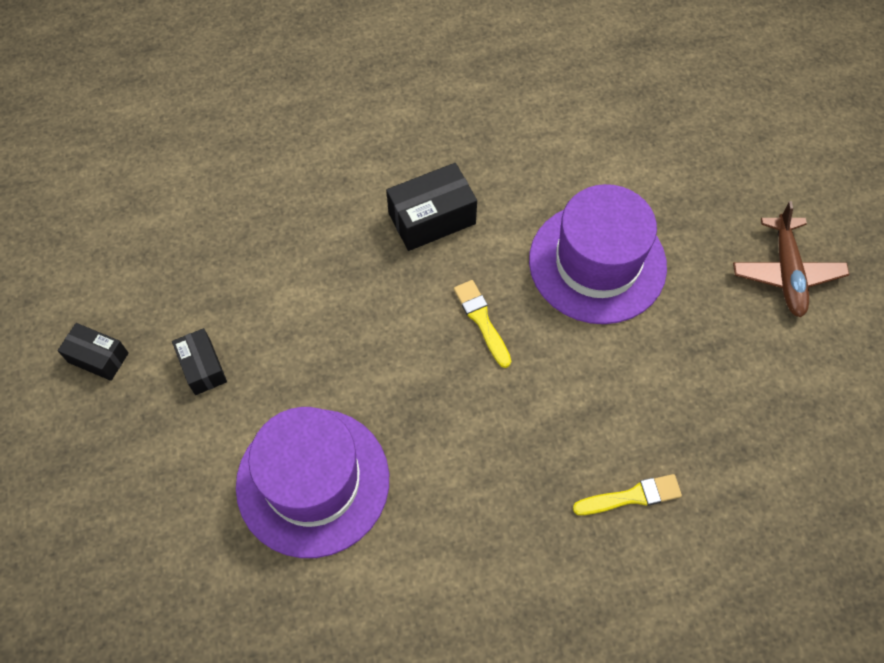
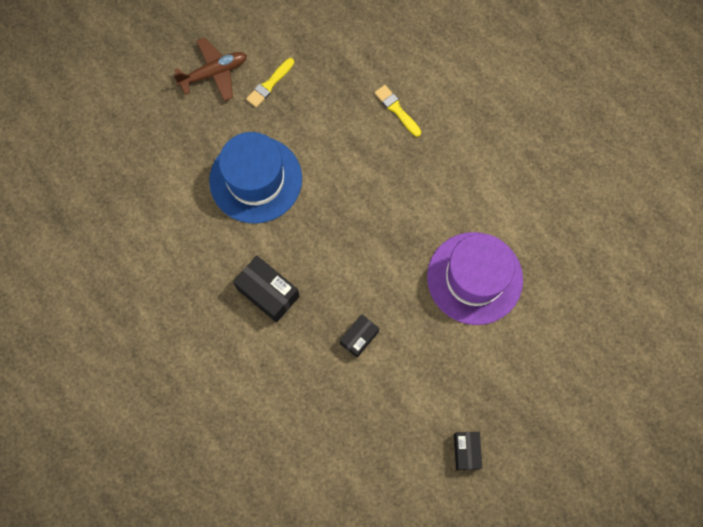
camera: 115 degrees left, 10 degrees up
black box [172,328,227,395] -> black box moved to [340,314,379,358]
yellow brush [454,280,511,368] -> yellow brush moved to [246,58,294,107]
purple hat [529,184,667,324] -> blue hat [209,132,302,223]

